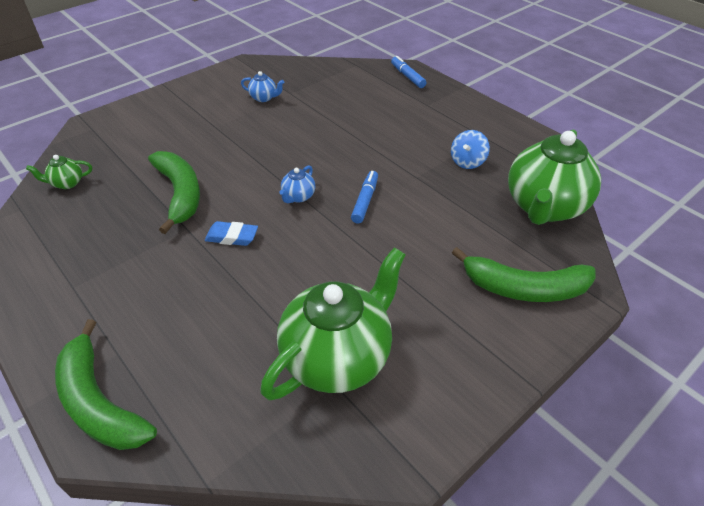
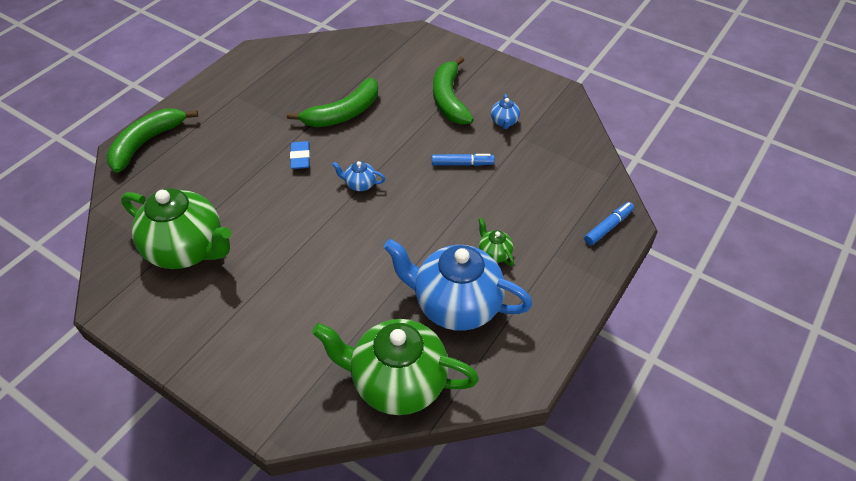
camera: 75 degrees right, 5 degrees up
green teapot [26,155,92,189] -> green teapot moved to [478,218,514,266]
blue marker [351,171,378,223] -> blue marker moved to [432,154,495,166]
blue spinning top [451,130,490,169] -> blue teapot [384,239,532,331]
green banana [452,247,596,302] -> green banana moved to [433,56,474,125]

